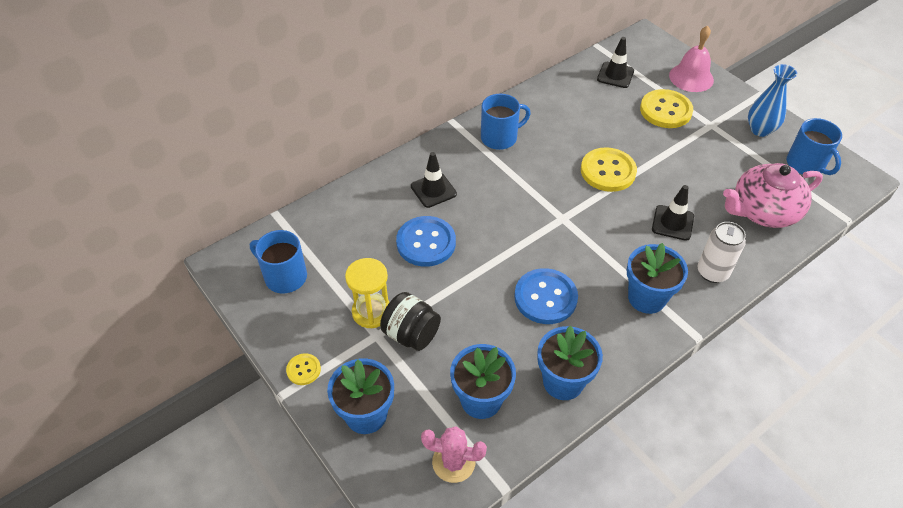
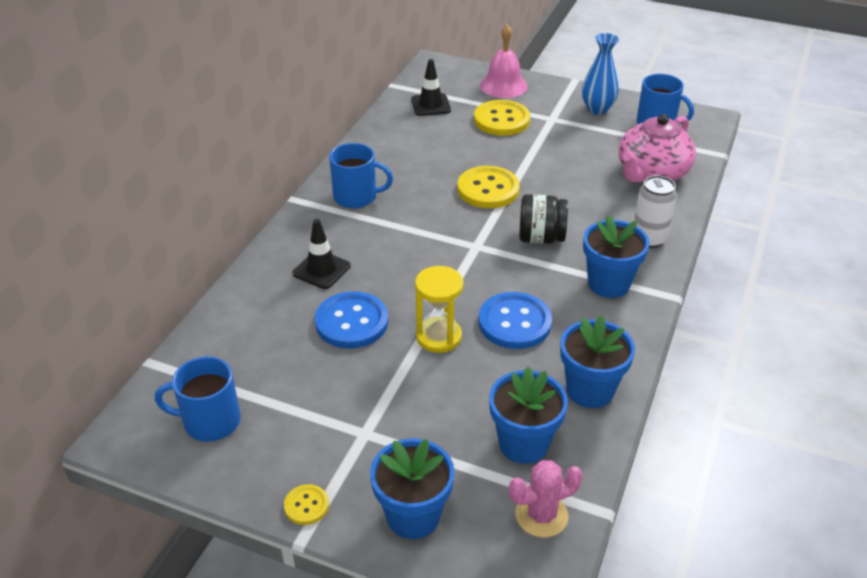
camera: 30 degrees left, 10 degrees down
yellow hourglass [345,258,390,329] -> yellow hourglass moved to [415,266,463,353]
black jar [380,292,441,351] -> black jar moved to [519,194,568,244]
blue mug [481,94,531,150] -> blue mug turned 60 degrees clockwise [329,143,393,208]
black traffic cone [652,185,694,241] -> none

